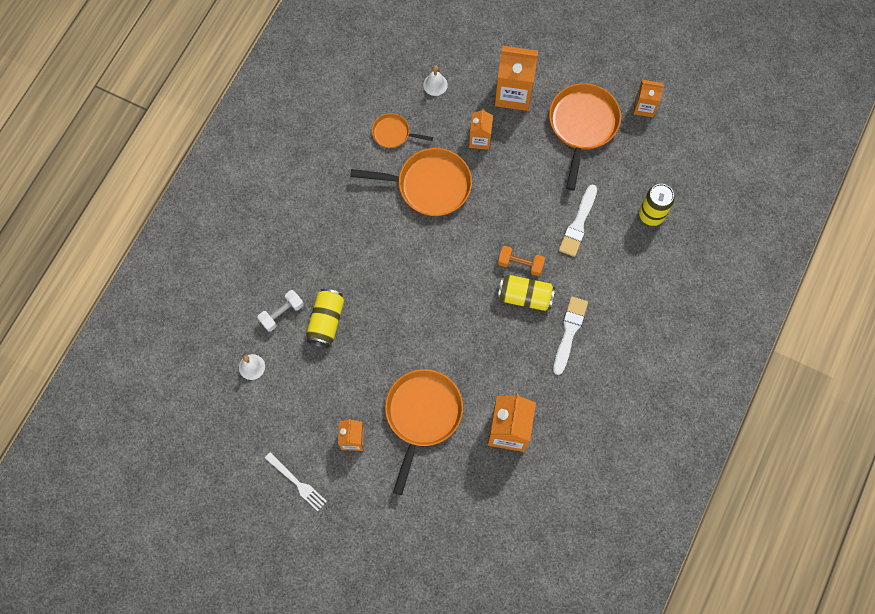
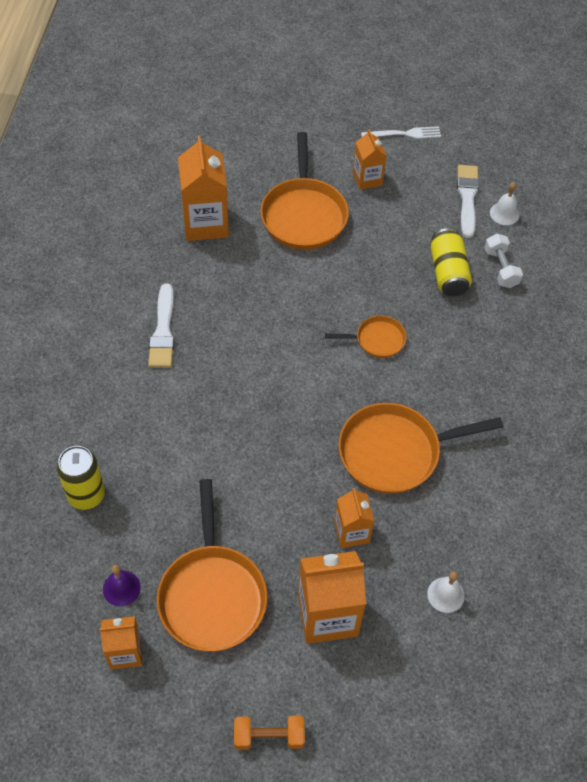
camera: 160 degrees right, 15 degrees down
white dumbbell [257,290,304,332] -> white dumbbell turned 45 degrees counterclockwise [484,234,523,288]
white fork [265,452,327,511] -> white fork turned 150 degrees clockwise [361,126,441,139]
orange pan [372,113,433,148] -> orange pan moved to [325,315,406,358]
yellow can [497,275,555,311] -> none
orange dumbbell [498,246,545,276] -> orange dumbbell moved to [234,716,305,750]
white brush [559,184,597,257] -> white brush moved to [457,165,479,238]
none -> purple bell [103,565,141,606]

